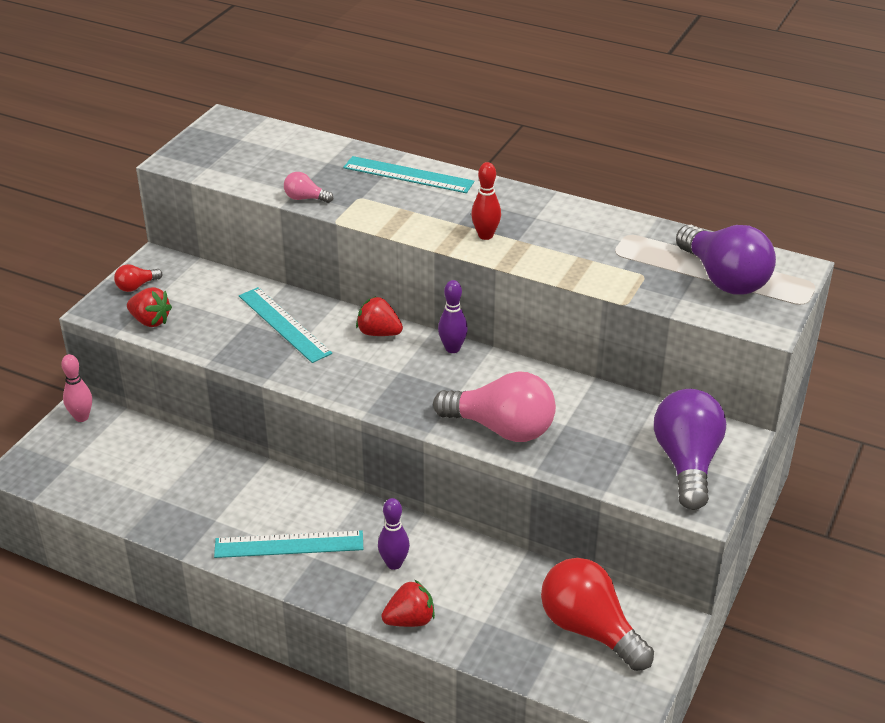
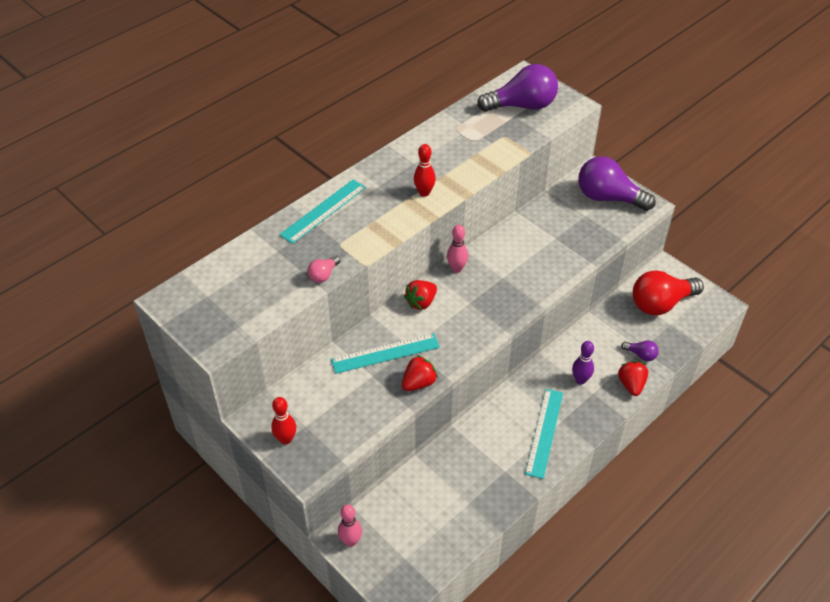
camera: 70 degrees left, 10 degrees up
red light bulb [114,264,162,292] -> red bowling pin [271,397,296,444]
red strawberry [127,287,172,327] -> red strawberry moved to [402,355,438,391]
pink light bulb [433,371,556,442] -> none
purple bowling pin [438,280,468,353] -> pink bowling pin [447,225,468,273]
none -> purple light bulb [621,341,659,361]

